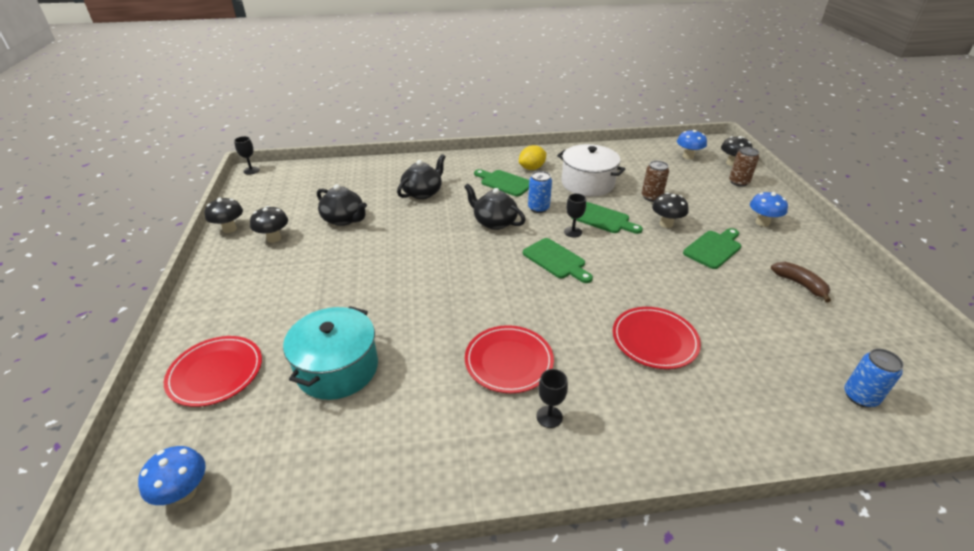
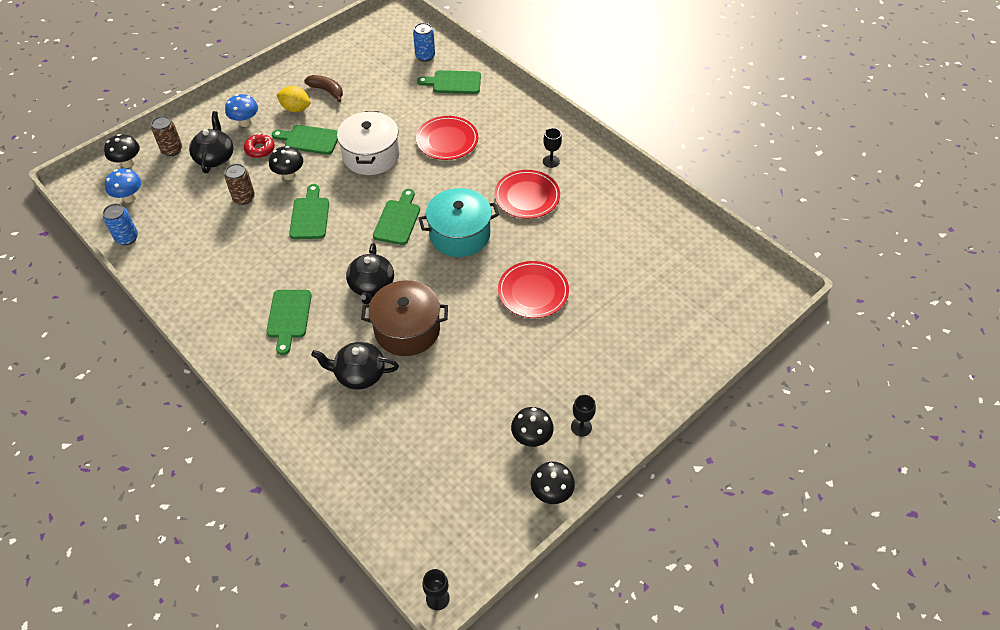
camera: 125 degrees left, 15 degrees up
blue mushroom [138,446,206,505] -> none
red plate [164,336,262,407] -> red plate moved to [498,261,569,318]
turquoise pot [283,306,378,400] -> turquoise pot moved to [419,188,499,257]
black teapot [317,184,367,226] -> black teapot moved to [189,111,234,173]
yellow lemon [519,145,546,170] -> yellow lemon moved to [277,86,311,112]
blue can [528,171,552,213] -> blue can moved to [103,204,138,245]
white pot [557,144,625,196] -> white pot moved to [337,111,399,175]
black goblet [564,193,586,237] -> black goblet moved to [571,395,596,437]
brown banana [771,262,831,302] -> brown banana turned 105 degrees clockwise [304,75,343,102]
none -> red donut [244,133,275,158]
none -> brown pot [361,280,448,356]
none -> green cutting board [417,70,481,94]

